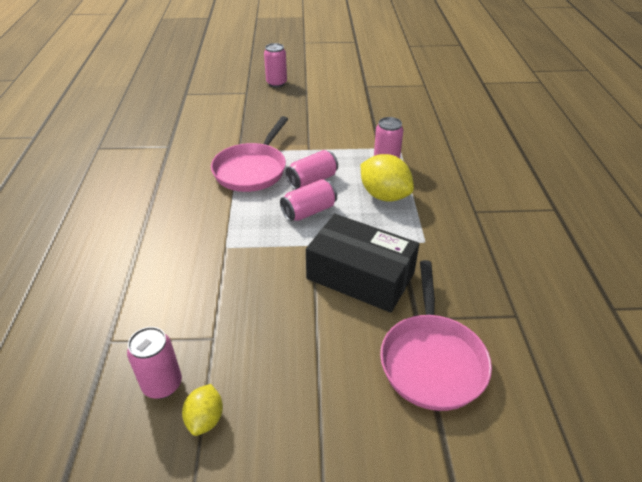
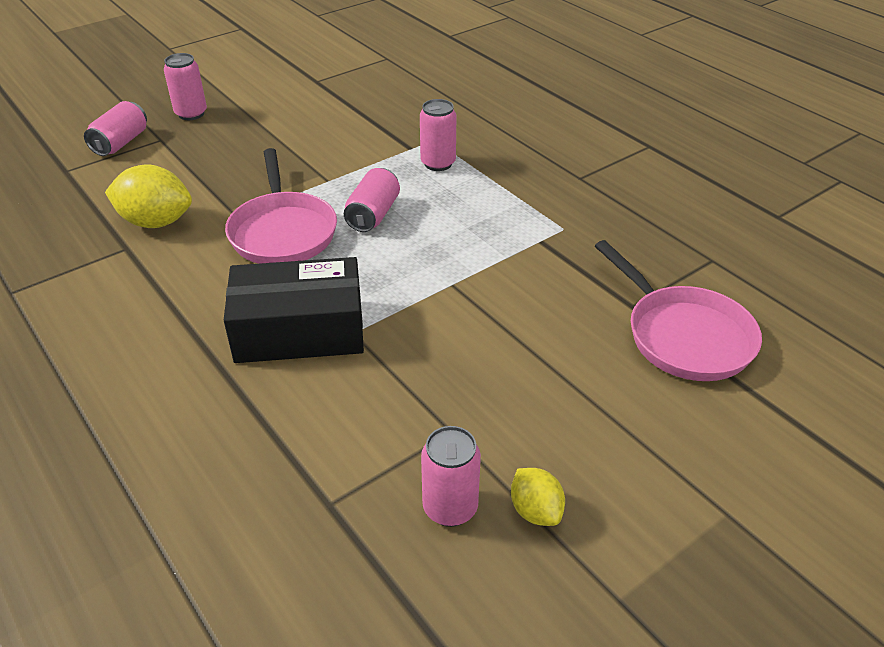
camera: 35 degrees left, 0 degrees up
pink can [280,179,337,221] -> pink can moved to [84,101,147,156]
black box [306,214,419,313] -> black box moved to [224,257,364,363]
yellow lemon [361,154,414,202] -> yellow lemon moved to [105,164,192,228]

